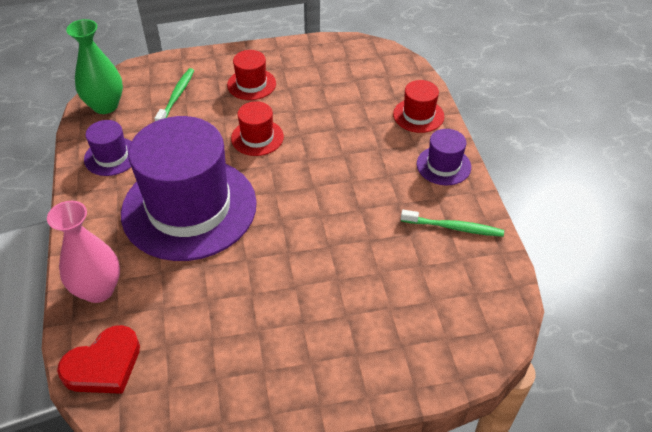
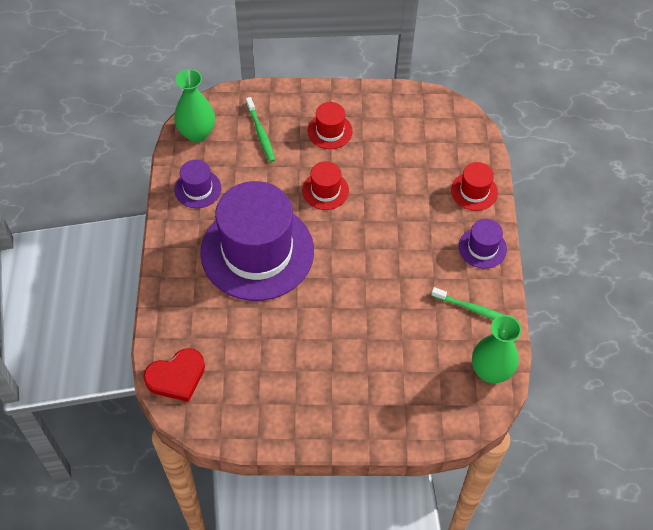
camera: 10 degrees right, 10 degrees up
pink vase [47,201,120,303] -> none
green toothbrush [154,68,194,121] -> green toothbrush turned 135 degrees clockwise [246,97,275,162]
none -> green vase [472,315,522,383]

